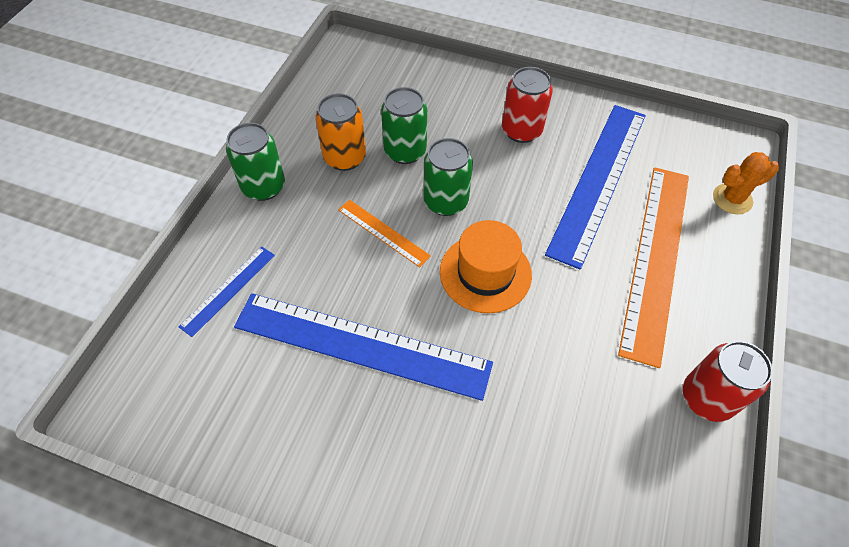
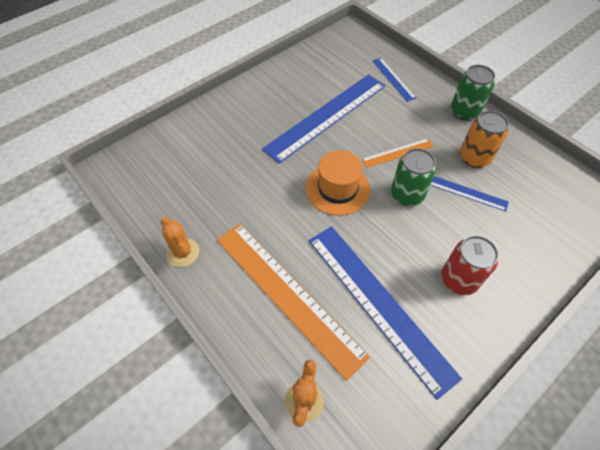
camera: 120 degrees right, 0 degrees up
green can [381,87,427,164] -> blue ruler [431,176,509,212]
red can [683,341,773,422] -> orange cactus [160,217,199,267]

